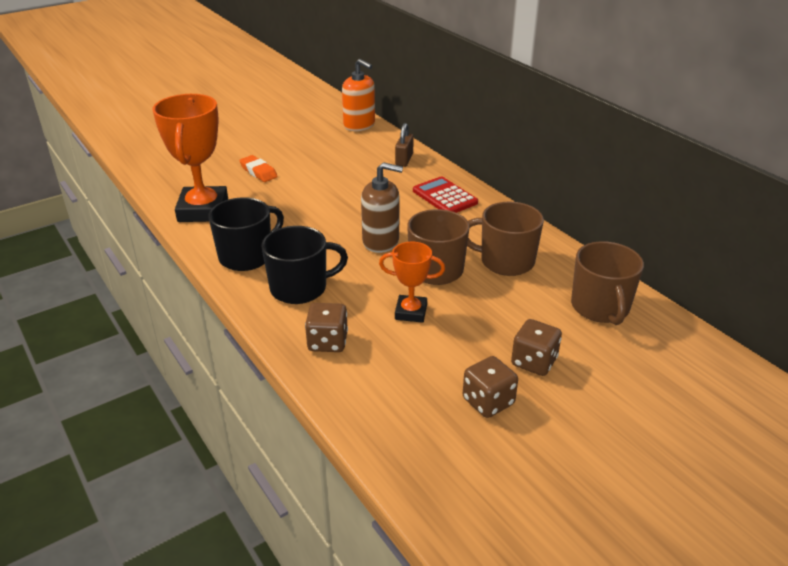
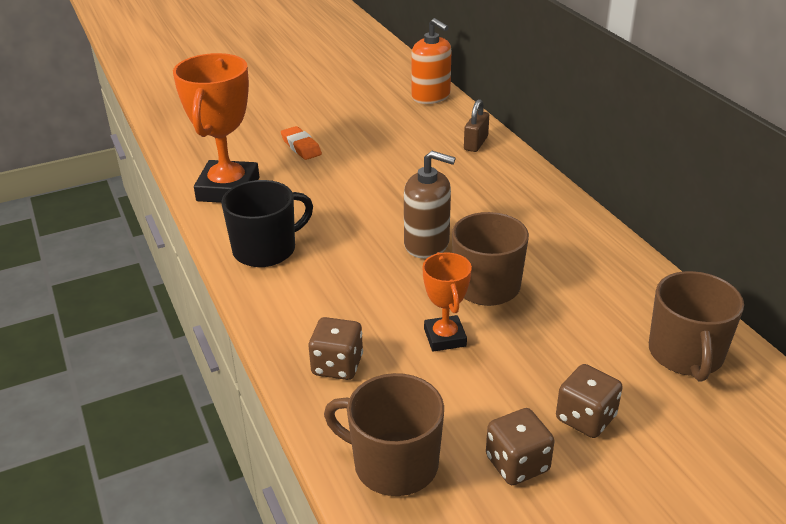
camera: 10 degrees right, 0 degrees up
black mug [261,226,348,304] -> none
orange trophy [379,242,445,323] -> orange trophy turned 60 degrees clockwise [422,252,472,352]
red calculator [413,176,478,213] -> none
brown mug [467,202,544,276] -> brown mug moved to [324,373,444,496]

